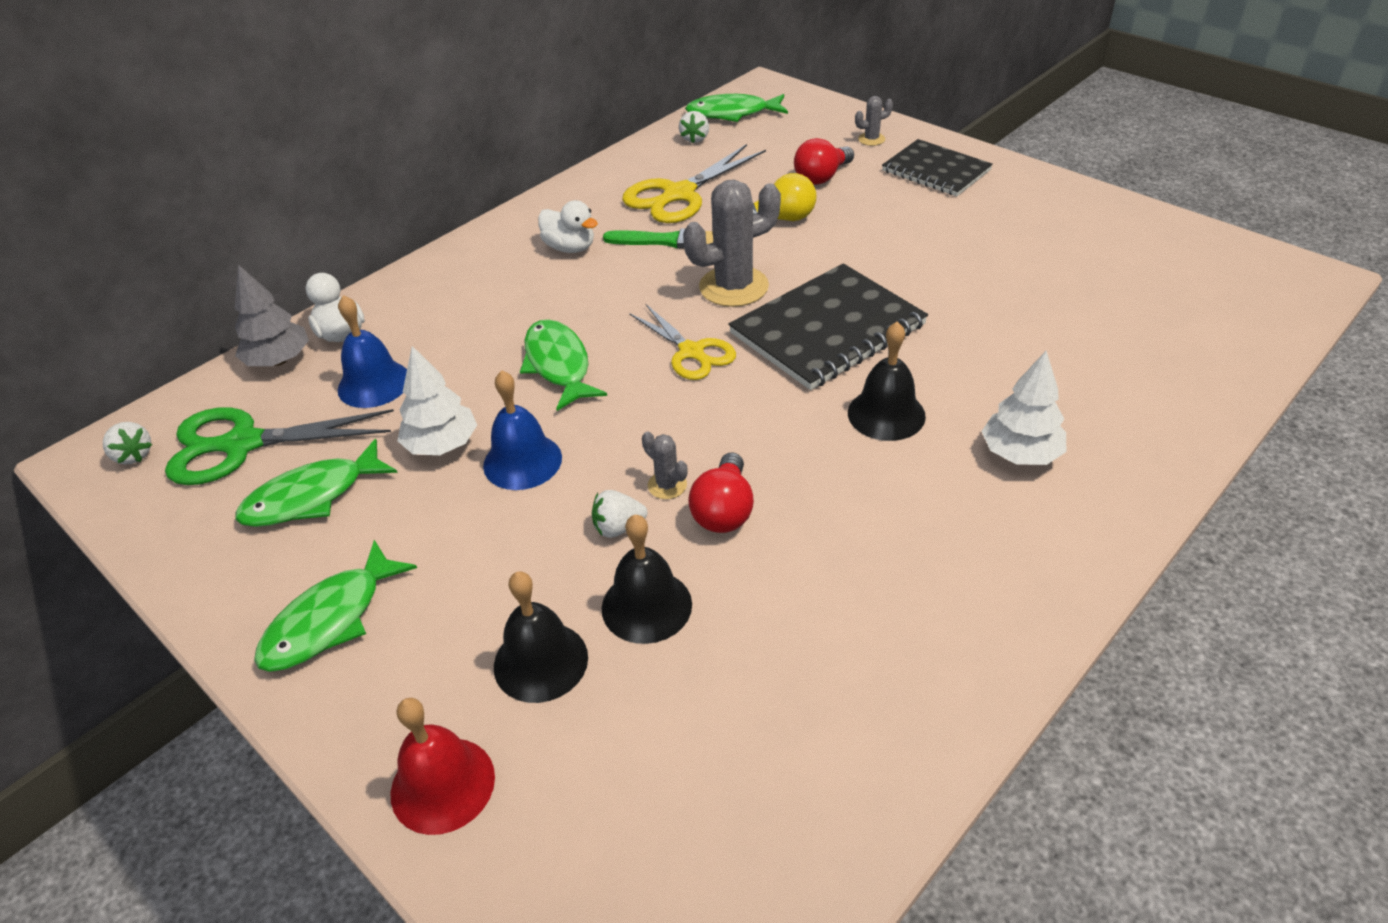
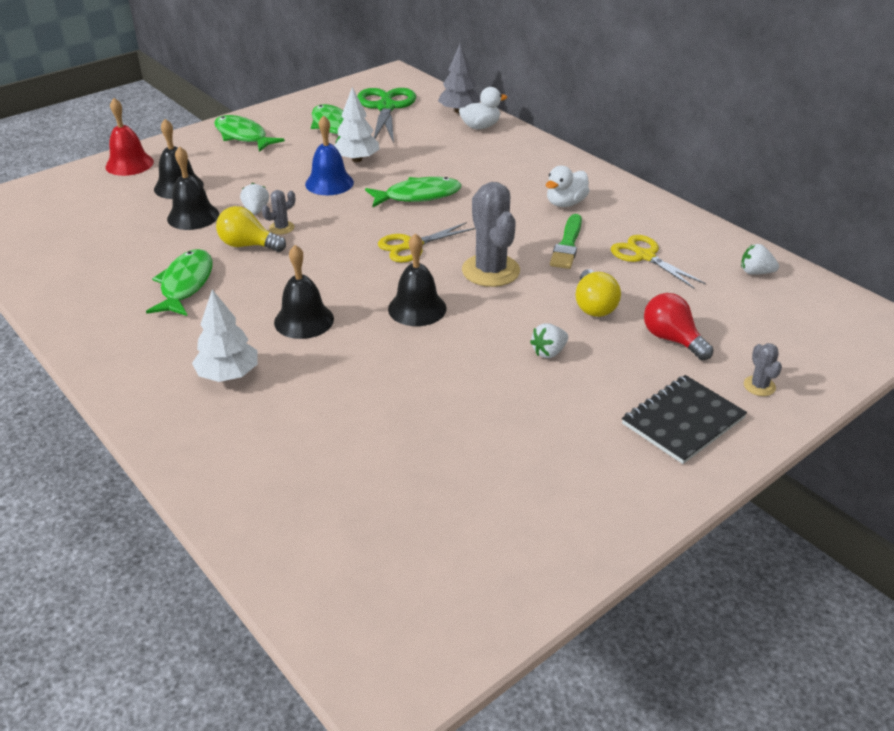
camera: 95 degrees right, 5 degrees down
white strawberry [103,422,152,464] -> white strawberry moved to [530,323,568,358]
blue bell [337,295,407,408] -> none
yellow scissors [622,144,766,223] -> yellow scissors [611,235,706,289], size x0.66
green fish [685,94,788,122] -> green fish moved to [146,249,213,316]
red light bulb [688,452,754,533] -> yellow light bulb [216,206,286,252]
black notebook [728,263,928,390] -> black bell [388,233,447,326]

